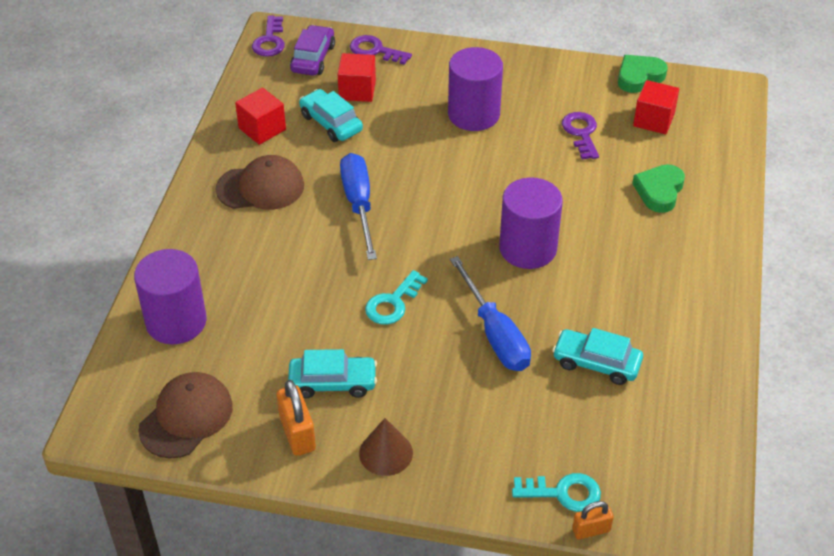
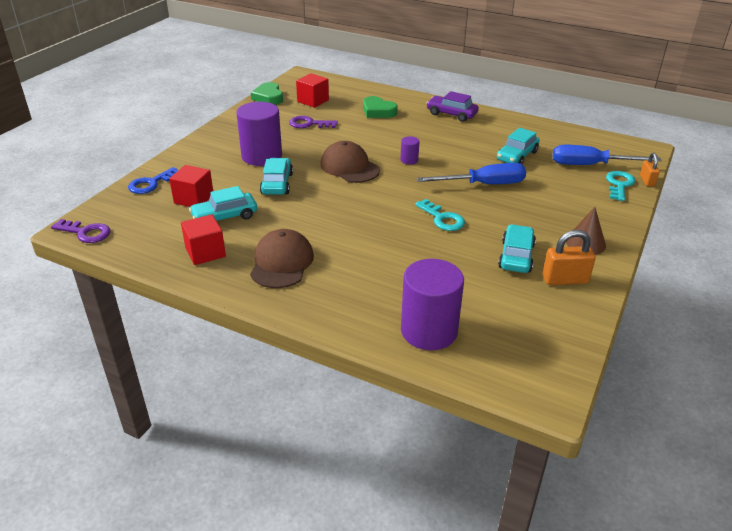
camera: 75 degrees left, 10 degrees down
brown cap [138,372,233,458] -> brown cap moved to [320,141,380,183]
purple car [290,25,335,76] -> purple car moved to [426,91,479,122]
blue screwdriver [340,153,377,260] -> blue screwdriver moved to [553,145,662,165]
purple key [350,35,412,65] -> blue key [128,167,178,194]
purple cylinder [499,177,563,269] -> purple cylinder [400,136,419,165], size x0.44
none -> turquoise car [260,158,293,195]

